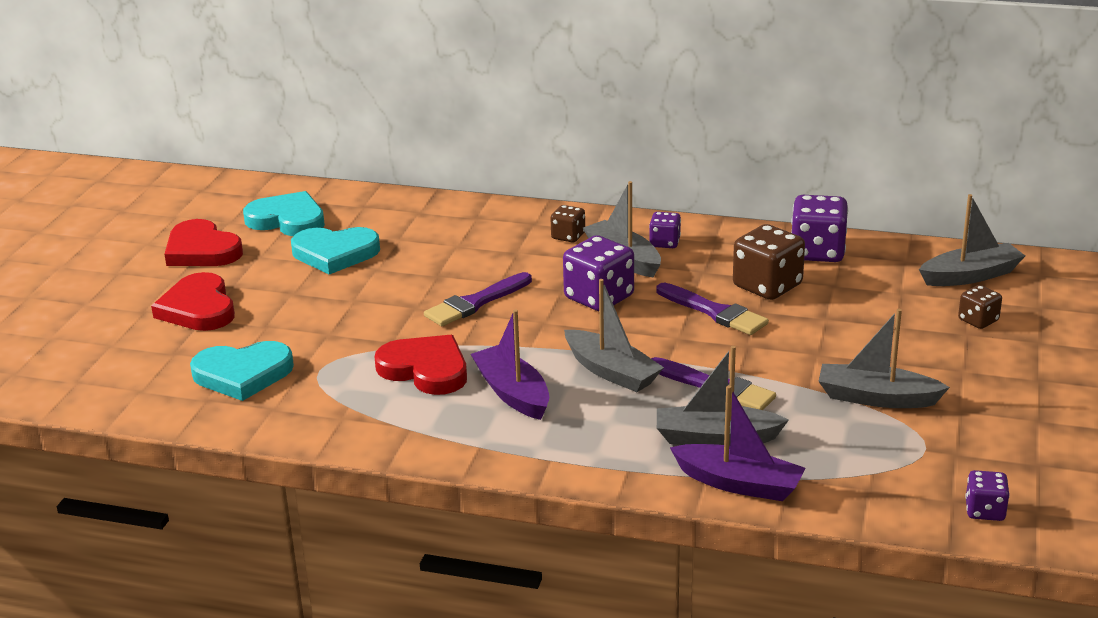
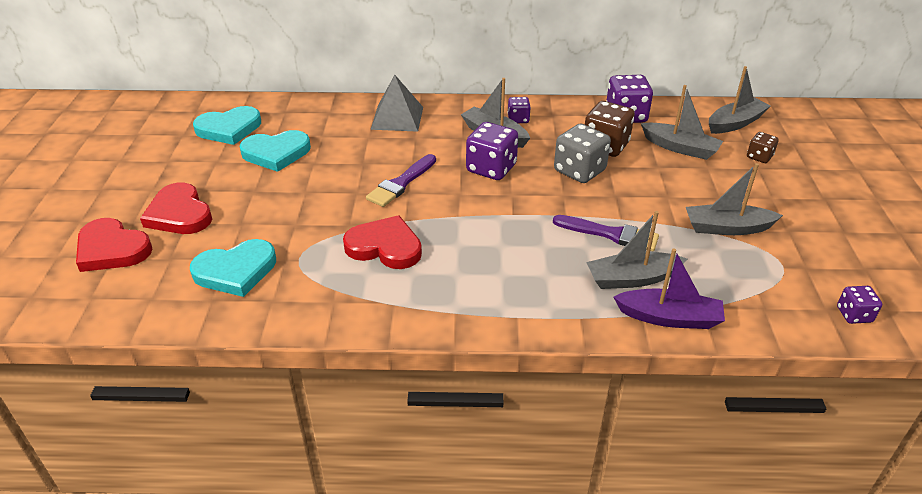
camera: 15 degrees left, 10 degrees up
red heart [164,219,243,266] -> red heart moved to [76,218,153,272]
turquoise heart [243,191,325,236] -> turquoise heart turned 150 degrees clockwise [193,106,261,145]
purple boat [471,309,549,420] -> none
brown dice [551,205,585,242] -> none
grey boat [564,279,664,392] -> grey boat moved to [641,85,723,160]
purple brush [656,283,769,335] -> grey dice [554,124,611,183]
none -> grey pyramid [371,75,423,132]

